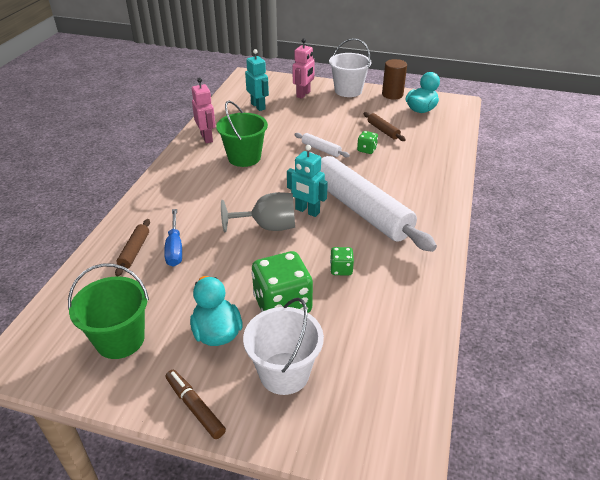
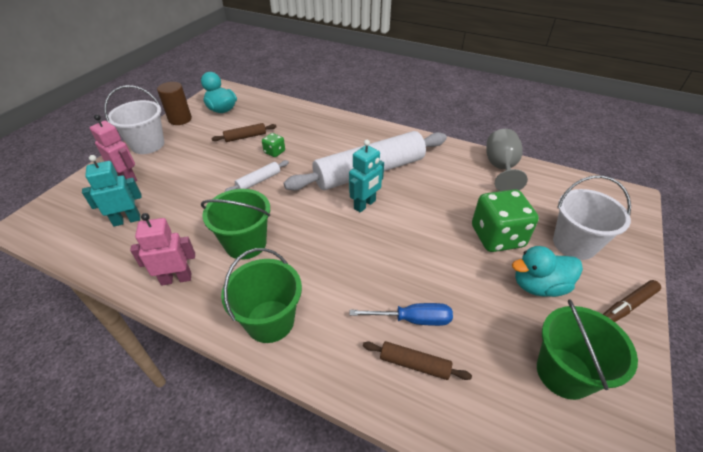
camera: 80 degrees left, 5 degrees up
grey goblet [221,192,295,232] -> grey goblet moved to [486,129,528,191]
green dice [330,247,354,275] -> none
none -> green bucket [221,248,302,343]

